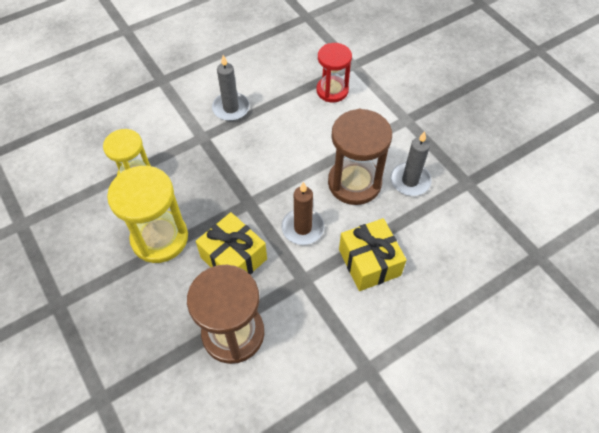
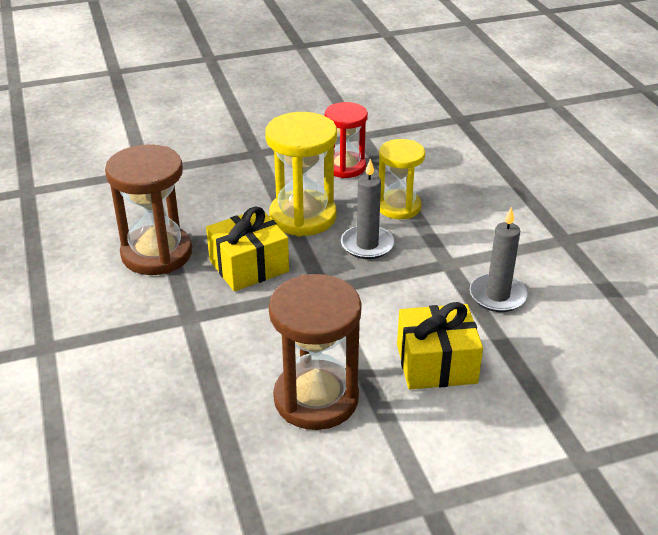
camera: 105 degrees right, 20 degrees down
brown candle [281,182,325,245] -> none
red hourglass [316,43,352,102] -> red hourglass moved to [325,102,368,178]
yellow gift [339,218,407,291] -> yellow gift moved to [397,302,483,390]
grey candle [390,131,432,196] -> grey candle moved to [341,159,394,259]

